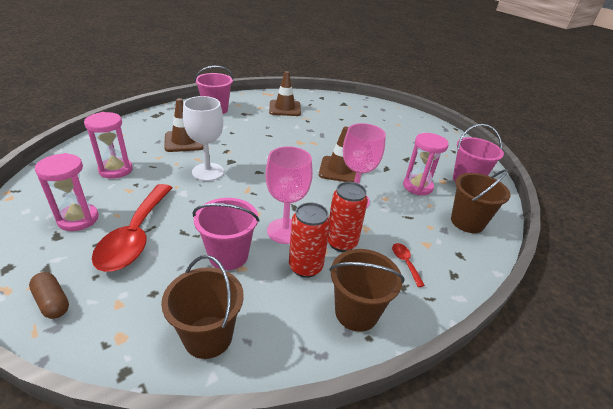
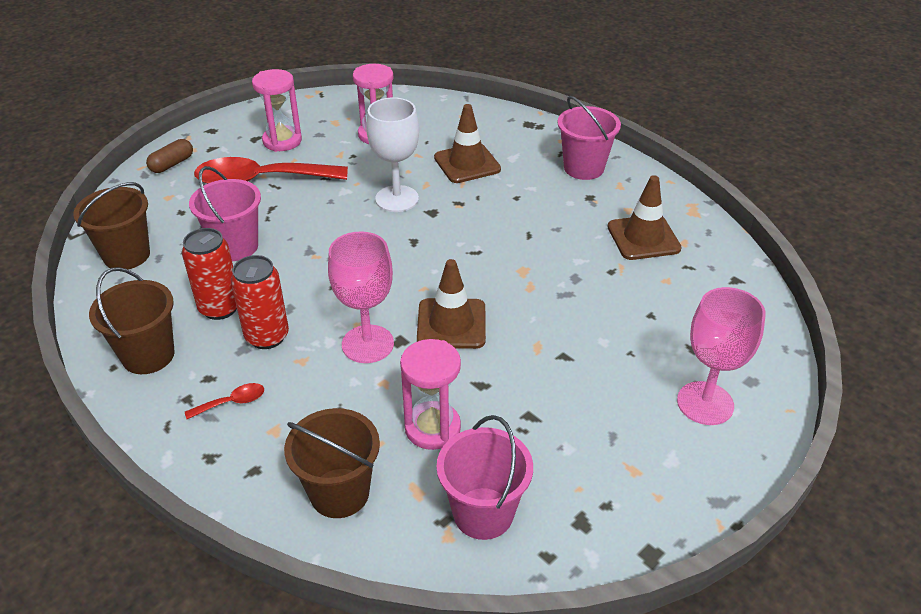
camera: 85 degrees right, 5 degrees up
pink goblet [265,146,313,244] -> pink goblet moved to [677,287,766,425]

